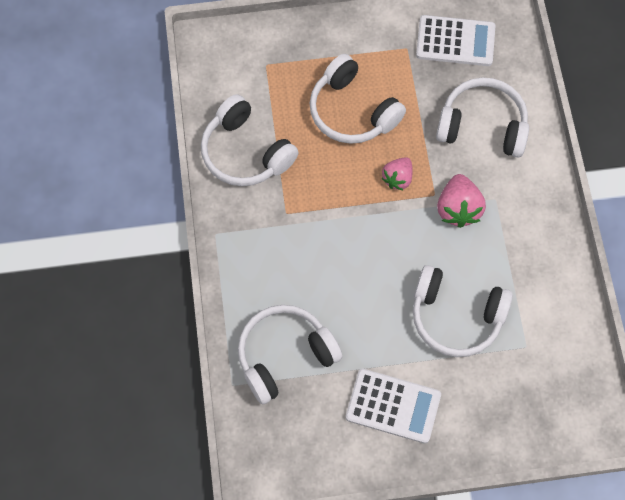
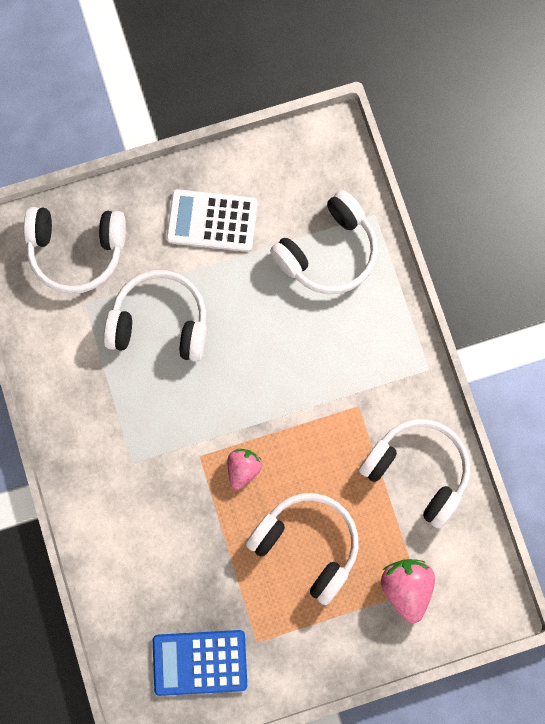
camera: 170 degrees right, 10 degrees up
white calculator [416,15,495,66] -> blue calculator [153,630,247,696]
white headphones [436,77,529,157] -> white headphones moved to [24,207,126,294]
pink strawberry [437,174,486,228] -> pink strawberry moved to [381,559,435,623]

